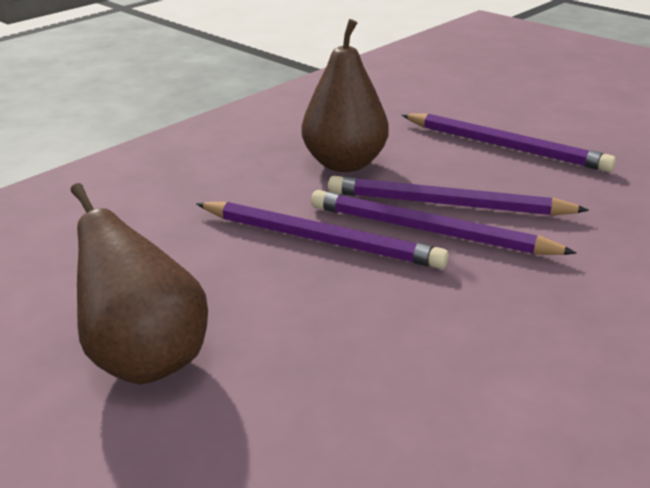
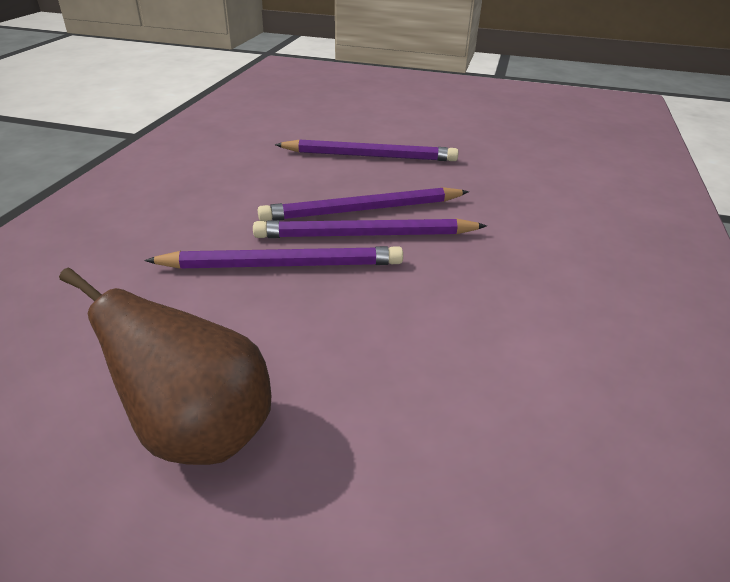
camera: 30 degrees left, 5 degrees up
brown pear [302,19,389,172] -> none

